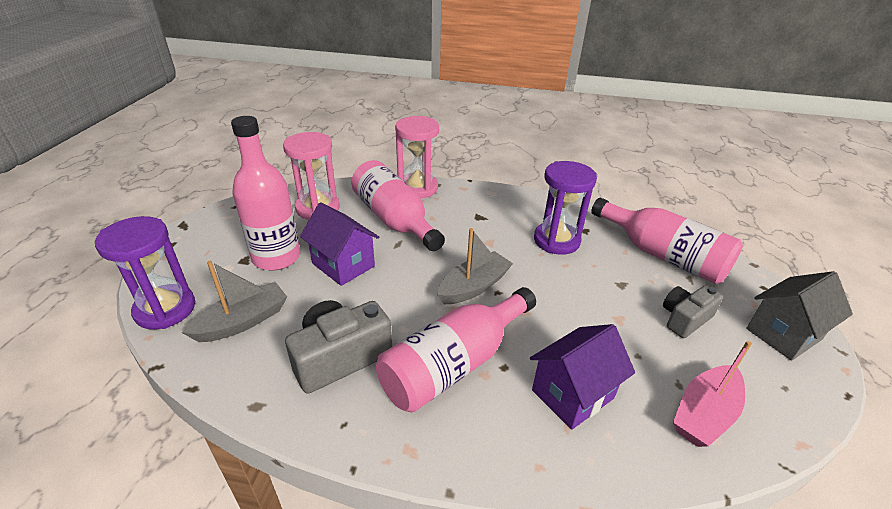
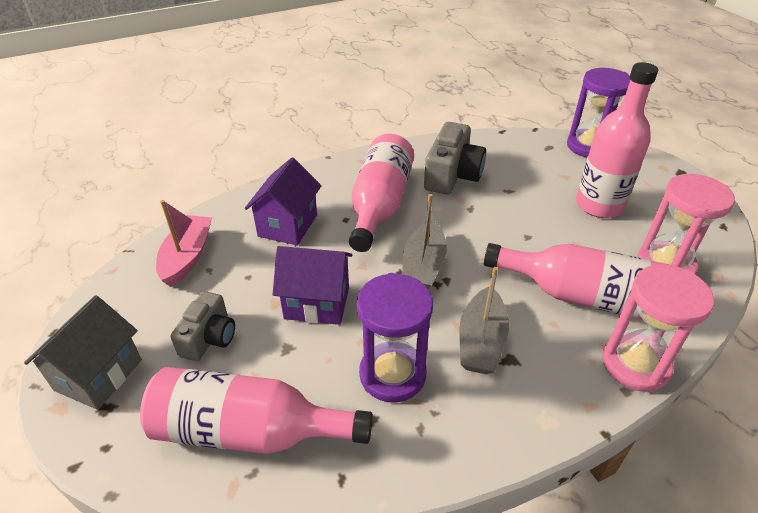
camera: 145 degrees right, 5 degrees up
grey boat [182,261,287,342] -> grey boat moved to [459,267,509,374]
purple house [300,202,379,286] -> purple house moved to [273,246,353,325]

